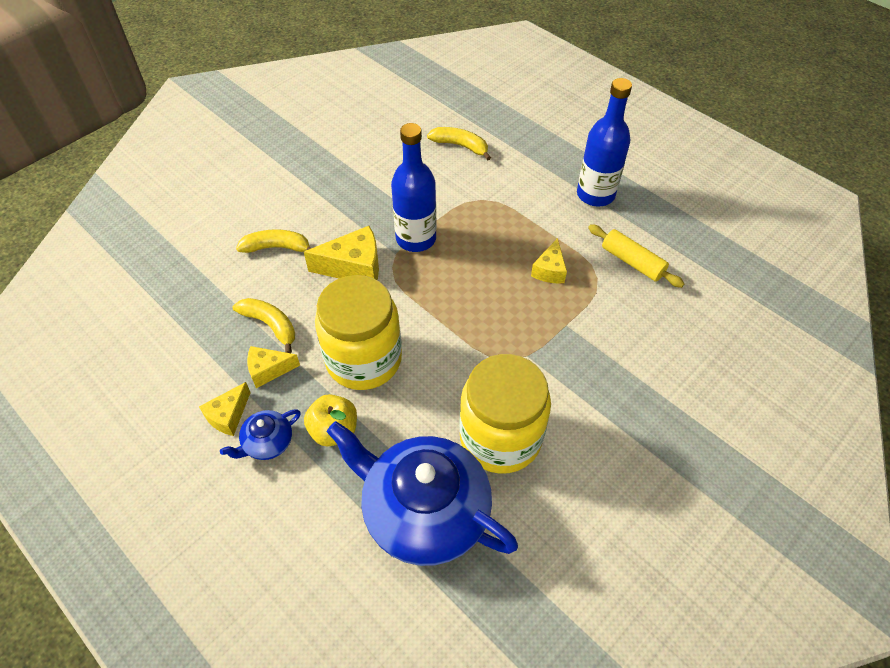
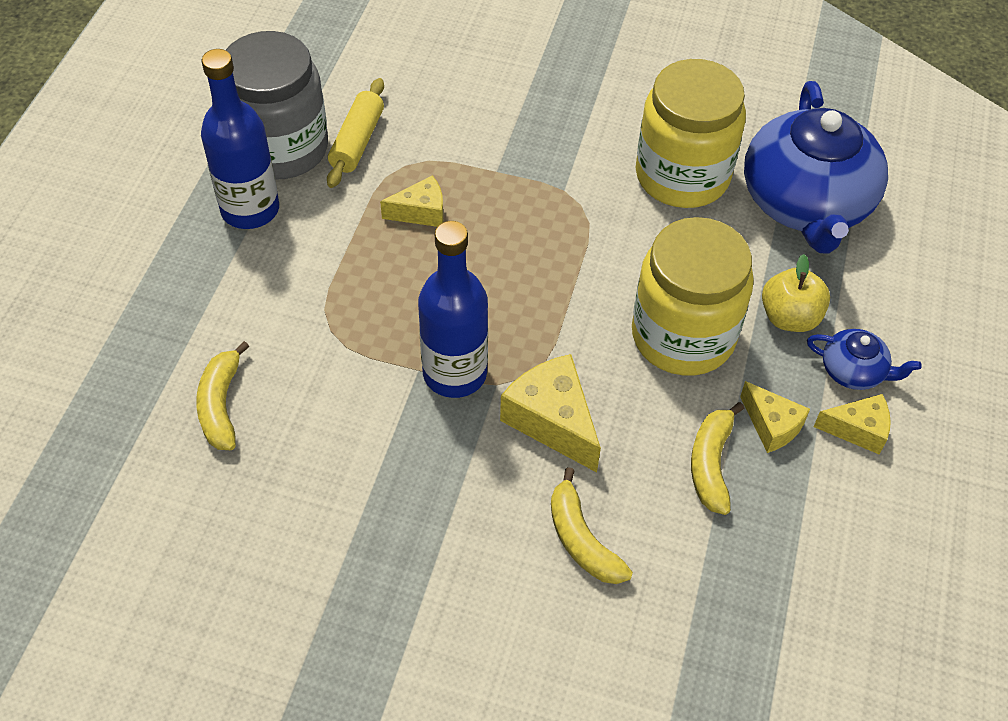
camera: 120 degrees left, 0 degrees up
none -> grey jar [226,31,328,180]

